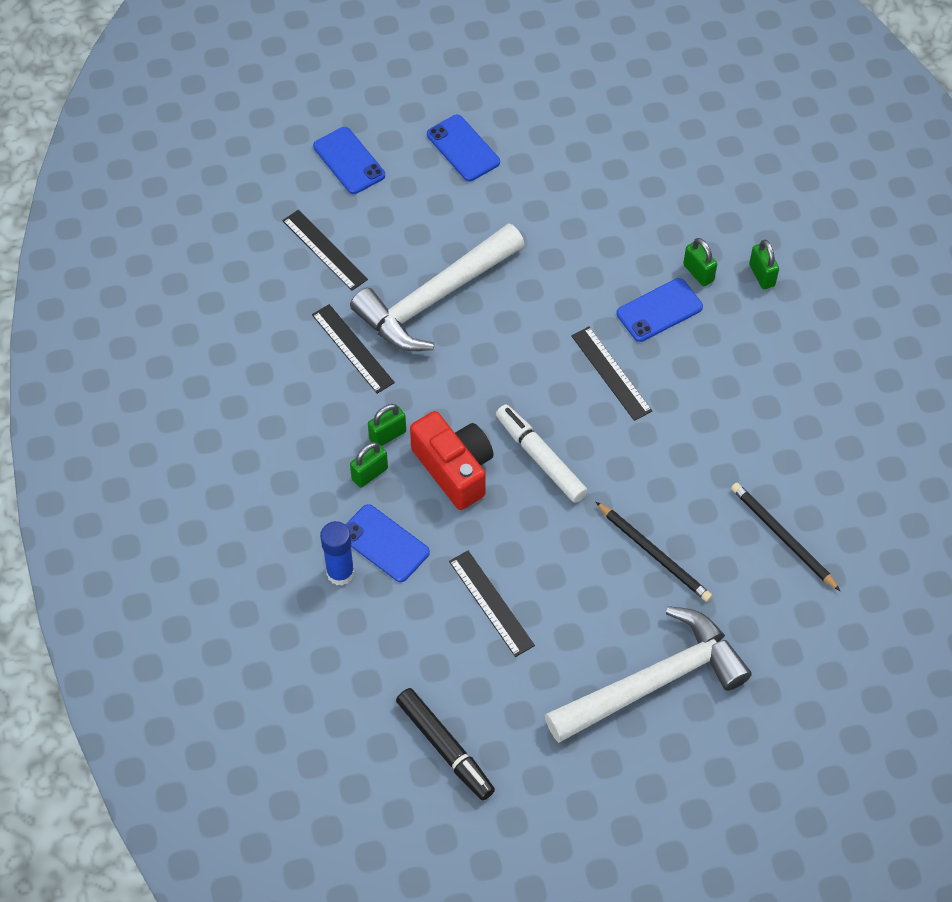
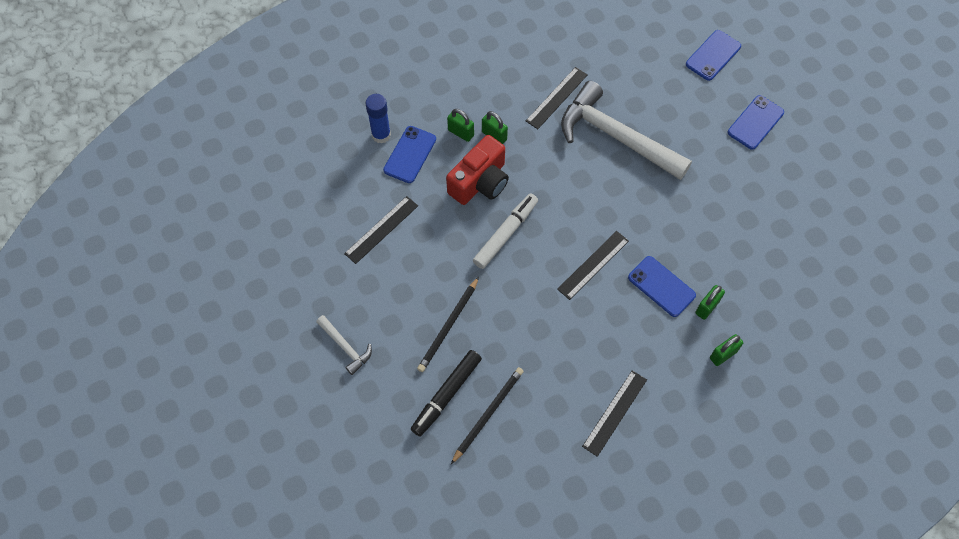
camera: 75 degrees right, 5 degrees up
black ruler [282,210,368,291] -> black ruler moved to [582,370,647,457]
black marker [396,688,495,800] -> black marker moved to [411,350,482,437]
white hammer [545,606,752,743] -> white hammer [316,315,372,375], size x0.45

